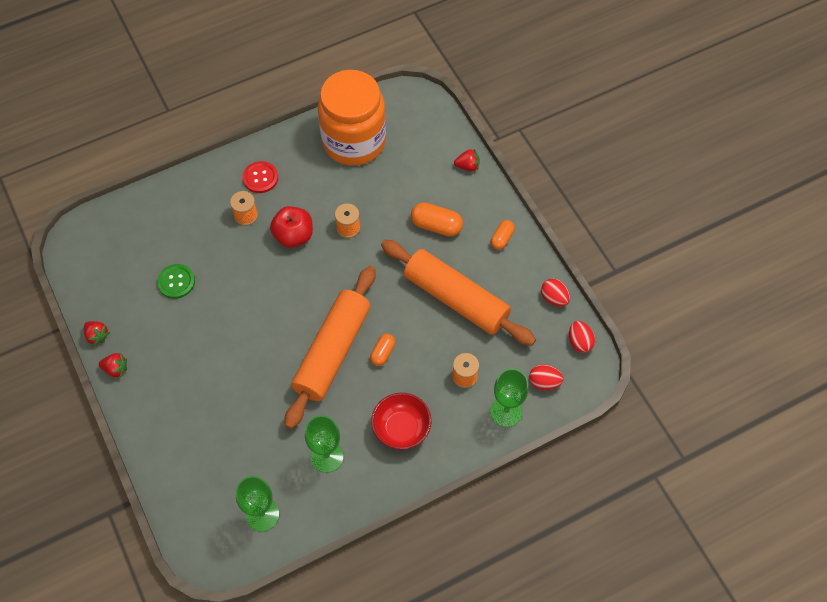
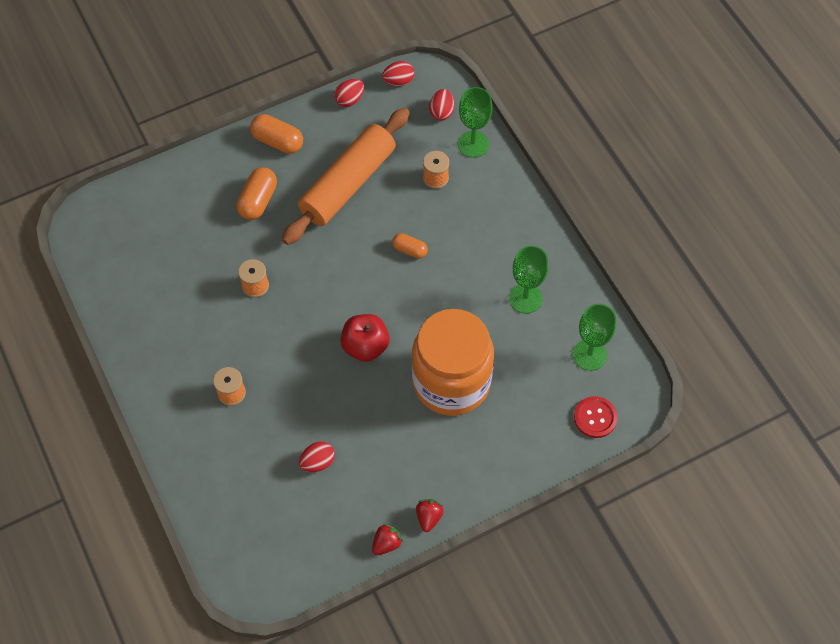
camera: 90 degrees left, 0 degrees up
green button [157,264,195,299] -> red egg [299,441,335,472]
red button [242,161,278,193] -> red button moved to [574,396,618,438]
red apple [270,206,313,248] -> red apple moved to [340,314,390,362]
orange rolling pin [285,266,376,429] -> none
orange jar [318,70,386,166] -> orange jar moved to [412,309,494,416]
red bowl [371,393,432,450] -> none
red strawberry [454,149,480,171] -> none
orange capsule [491,220,515,250] -> orange capsule [250,114,303,154], size x1.59

